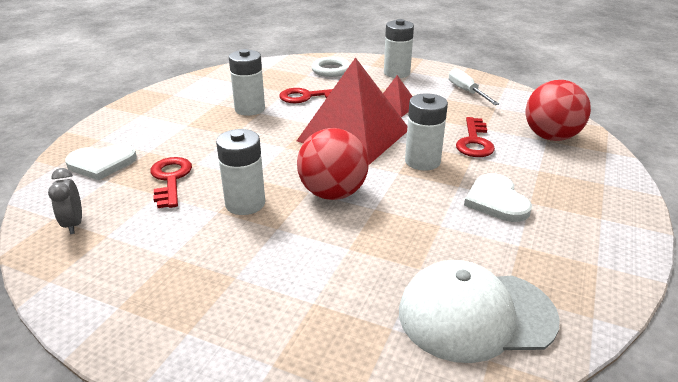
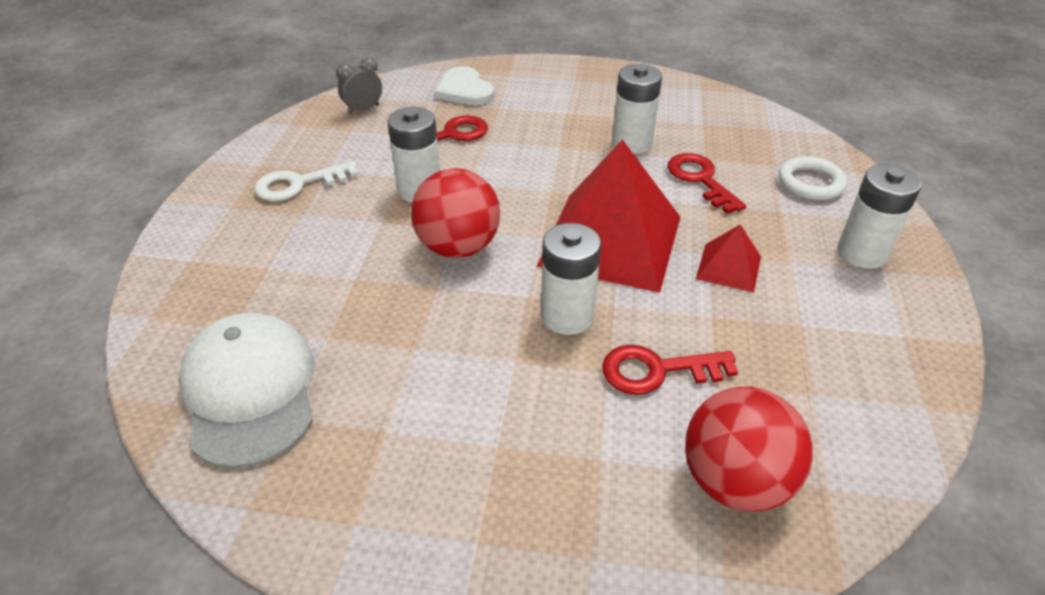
camera: 75 degrees right, 10 degrees up
white screwdriver [449,68,499,105] -> none
white heart [464,173,532,222] -> none
none -> white key [254,161,359,201]

